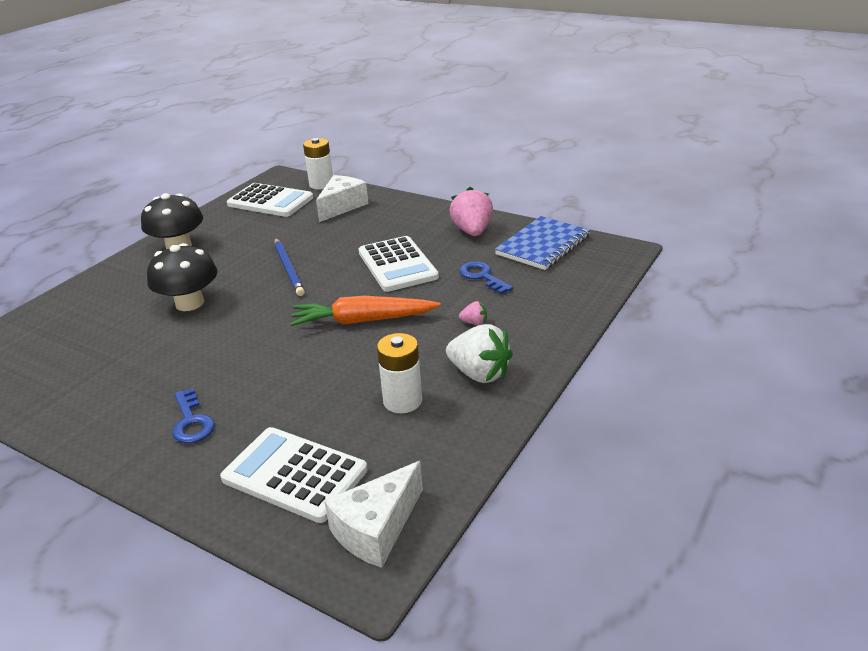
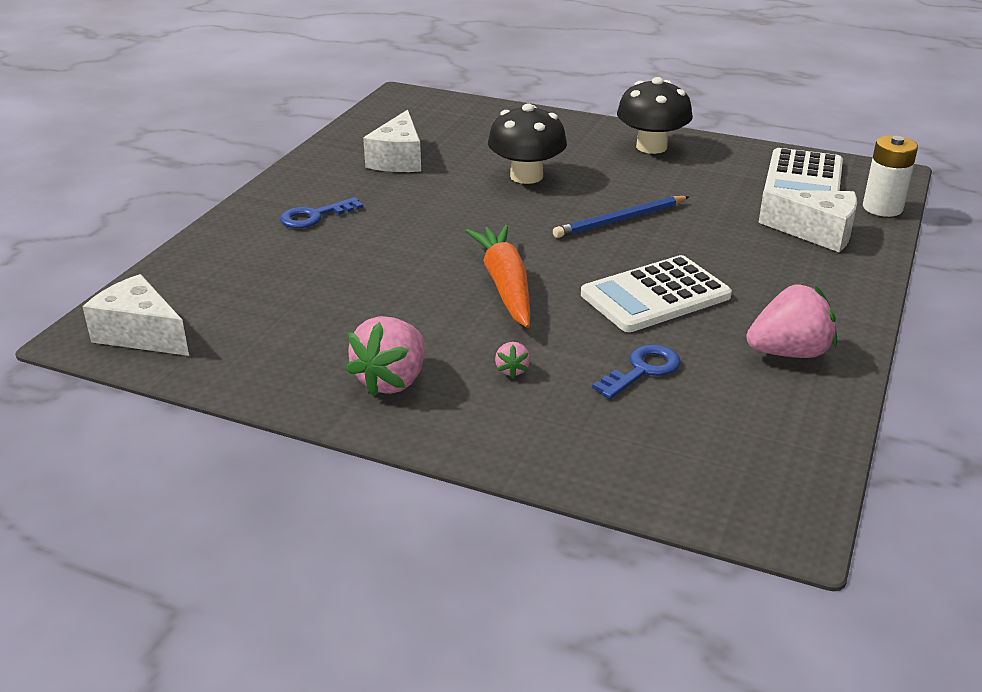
camera: 80 degrees right, 0 degrees up
white calculator [220,427,367,523] -> none
white battery [377,333,422,413] -> none
white strawberry [446,324,513,383] -> pink strawberry [345,316,425,397]
blue notebook [495,216,590,270] -> none
none -> white cheese [363,110,421,172]

